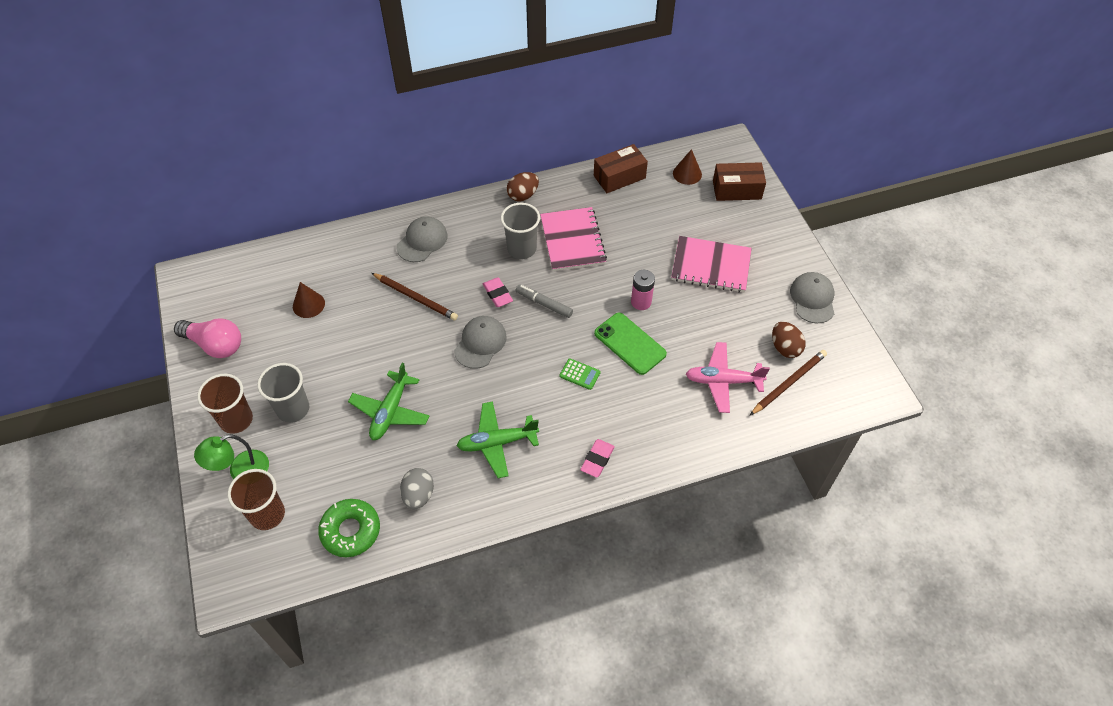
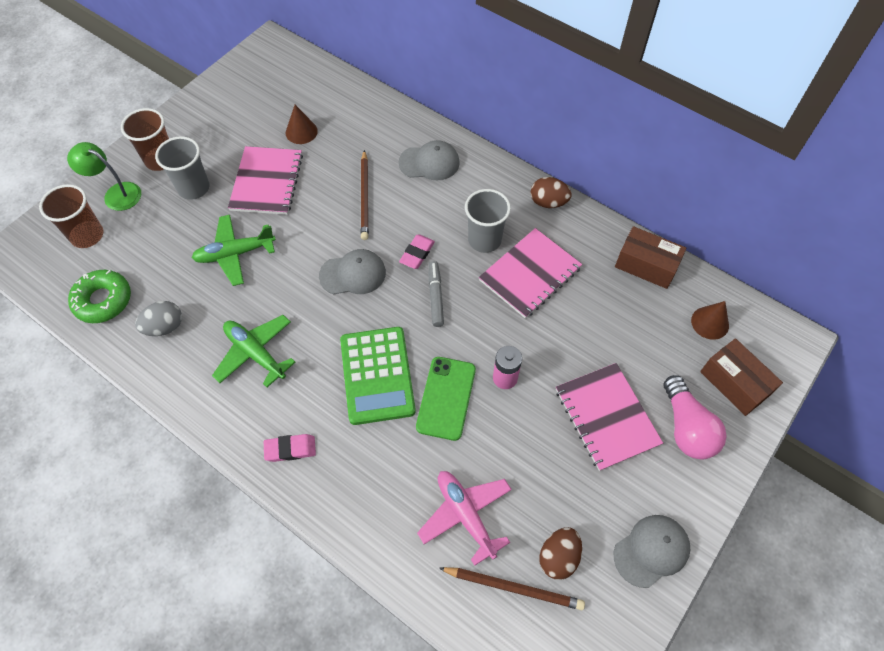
camera: 55 degrees right, 5 degrees up
pink light bulb [174,318,241,358] -> pink light bulb moved to [664,375,727,460]
green calculator [559,358,600,390] -> green calculator [340,327,416,425], size x2.38
none -> pink notebook [228,146,303,215]

